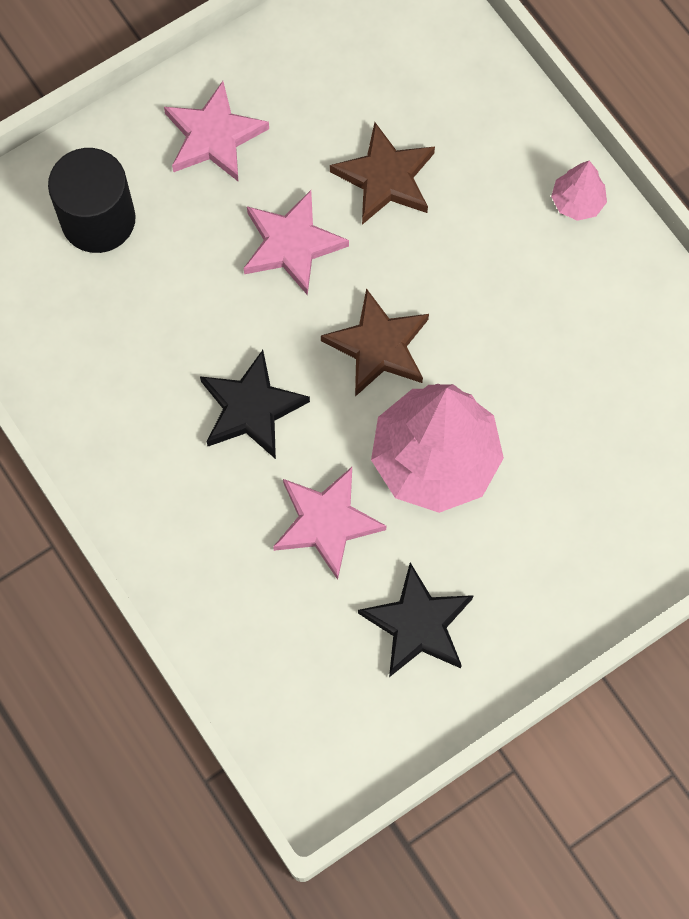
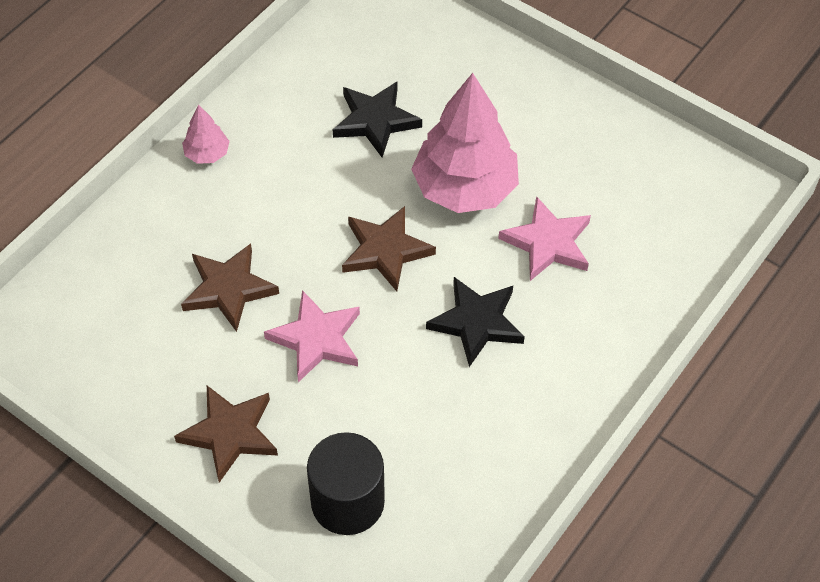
camera: 110 degrees left, 15 degrees down
pink star [164,81,269,181] -> brown star [174,386,278,483]
black star [358,562,474,677] -> black star moved to [333,82,422,158]

